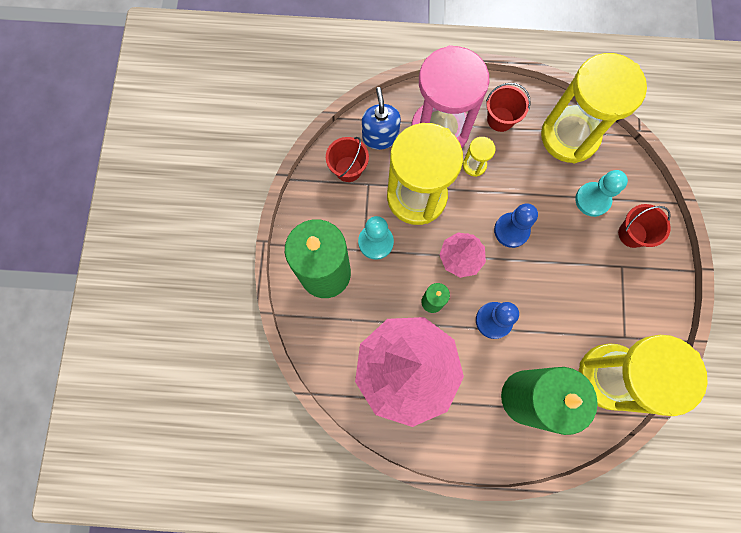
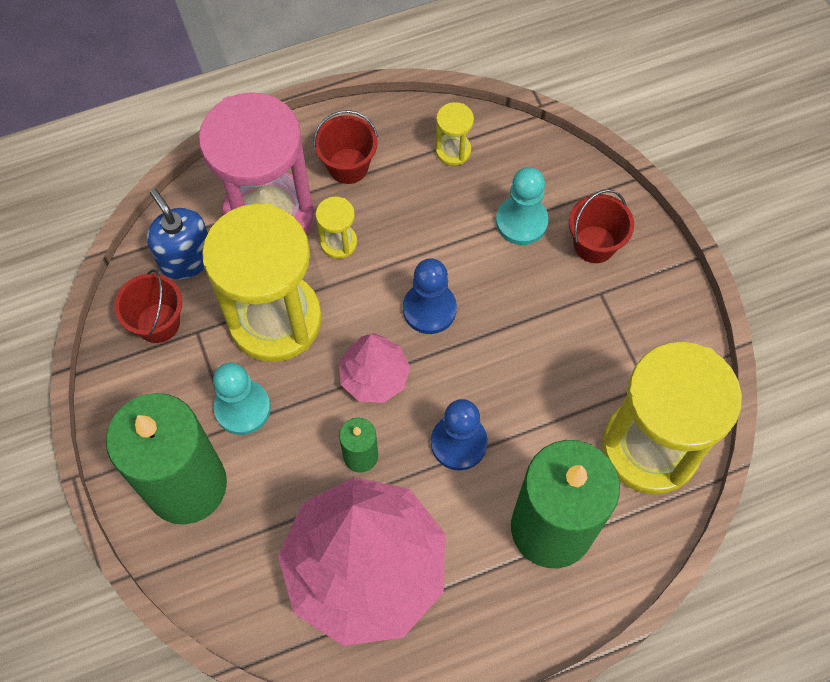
camera: 25 degrees left, 10 degrees down
yellow hourglass [541,53,647,163] -> yellow hourglass [435,102,474,166], size x0.41

